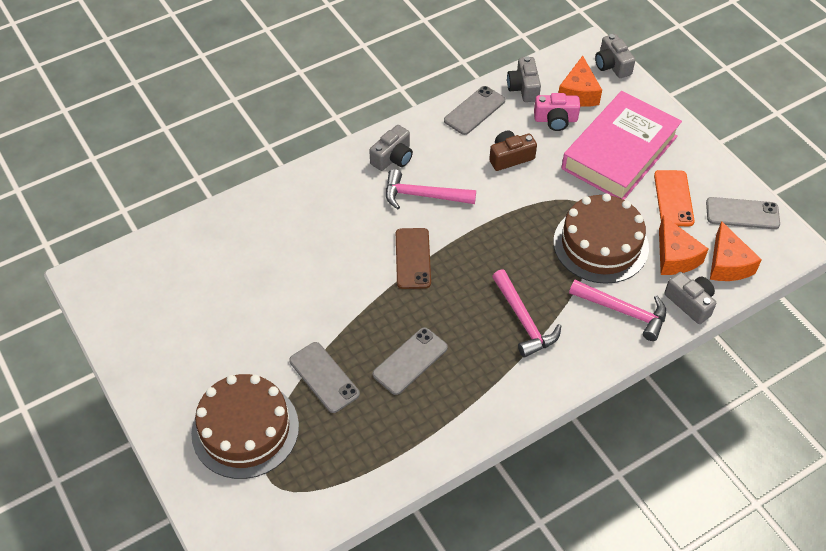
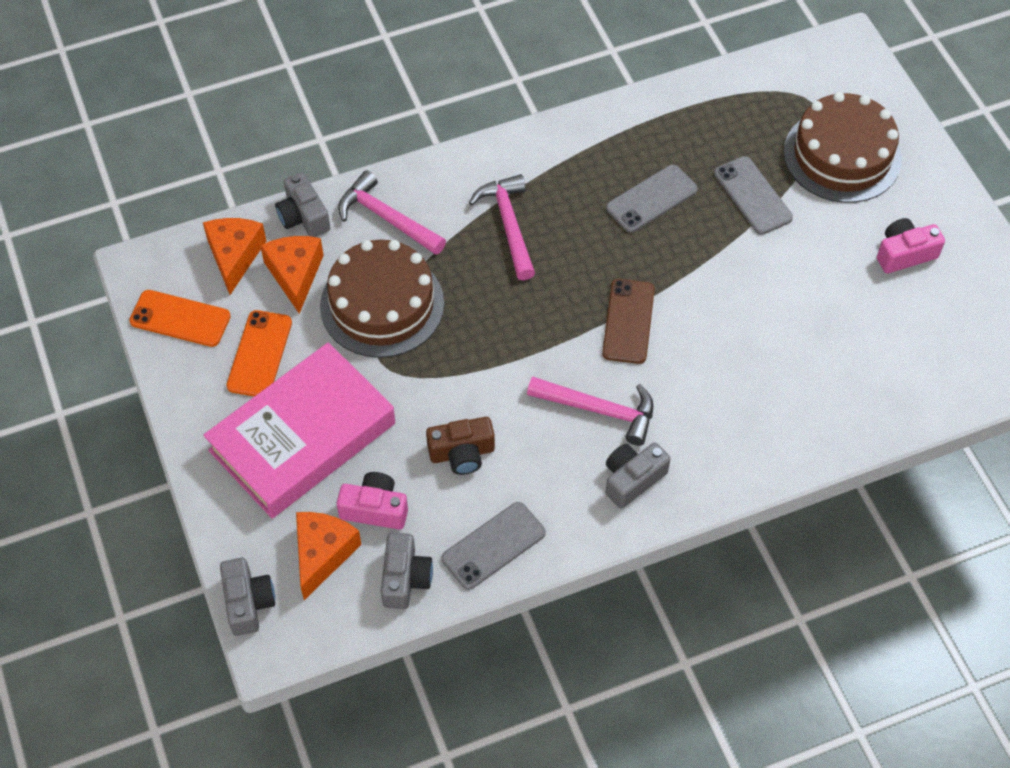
camera: 170 degrees left, 5 degrees up
grey phone [706,197,780,229] -> orange phone [129,290,231,347]
none -> pink camera [877,218,945,273]

